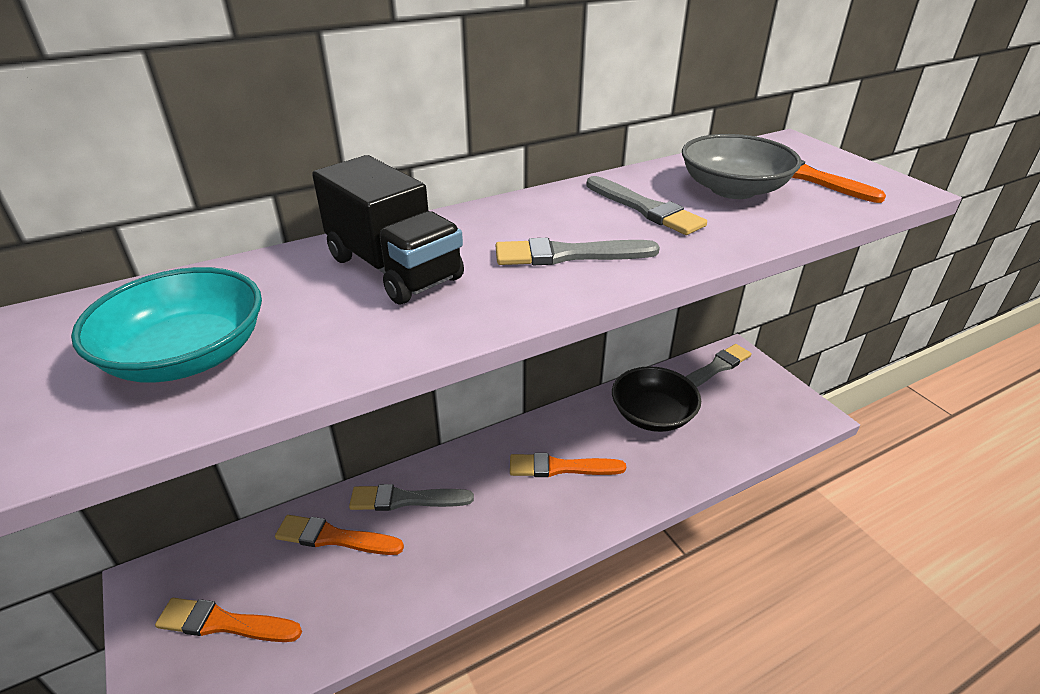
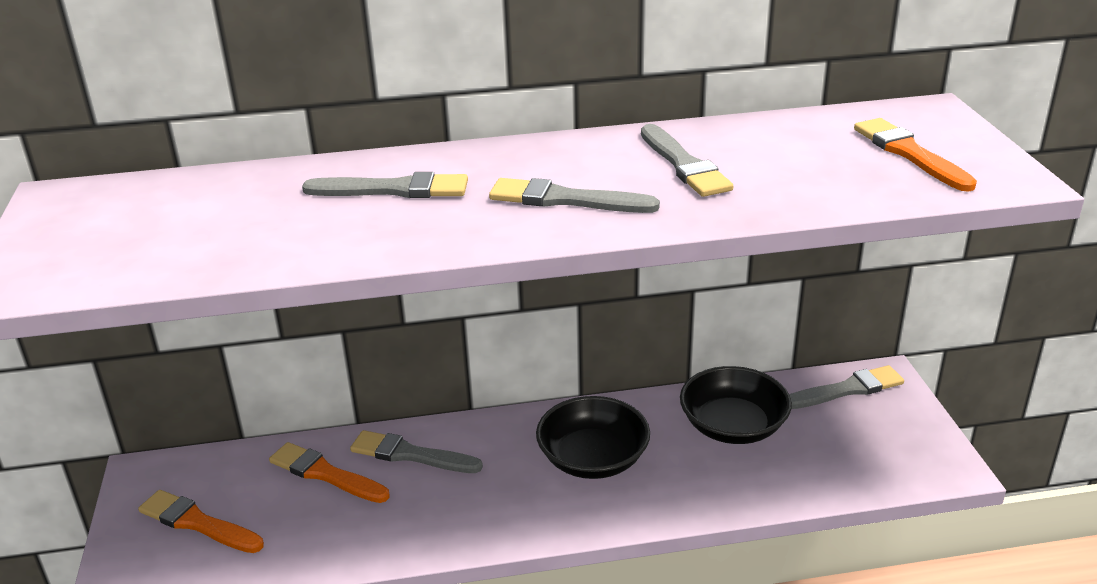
camera: 20 degrees right, 5 degrees down
turquoise bowl [71,267,262,383] -> none
black truck [312,155,464,304] -> grey brush [302,172,468,198]
orange brush [510,453,626,477] -> black bowl [536,396,650,479]
grey bowl [682,134,801,199] -> none

